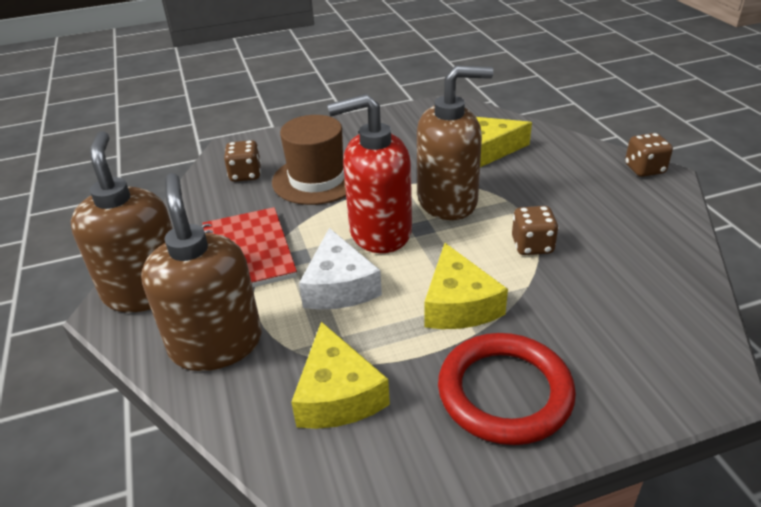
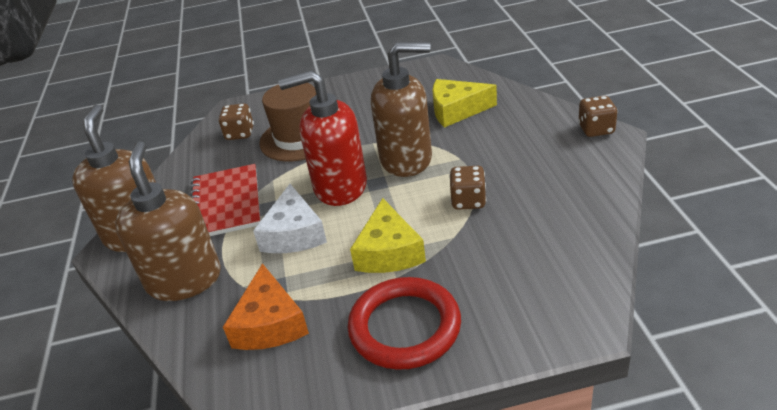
camera: 10 degrees right, 0 degrees up
yellow cheese [291,322,390,429] -> orange cheese [223,263,309,350]

